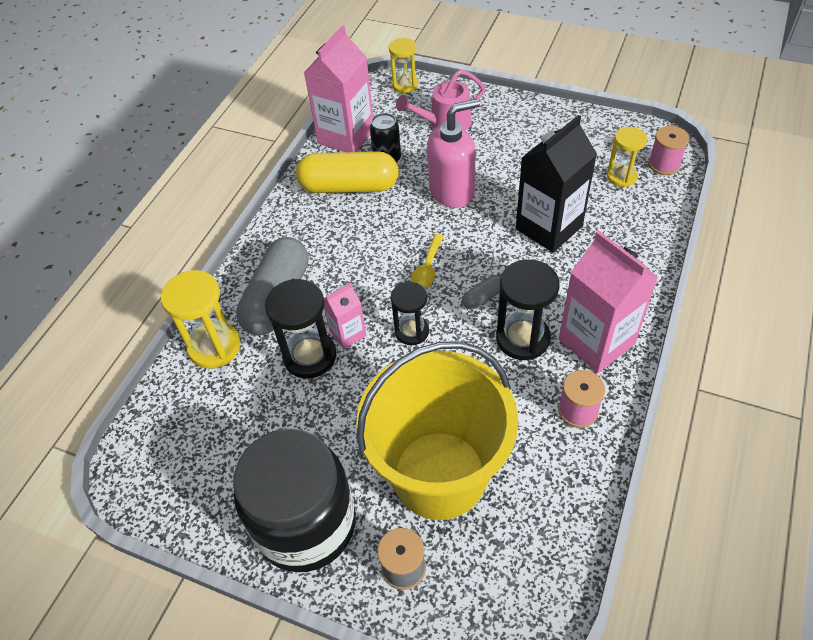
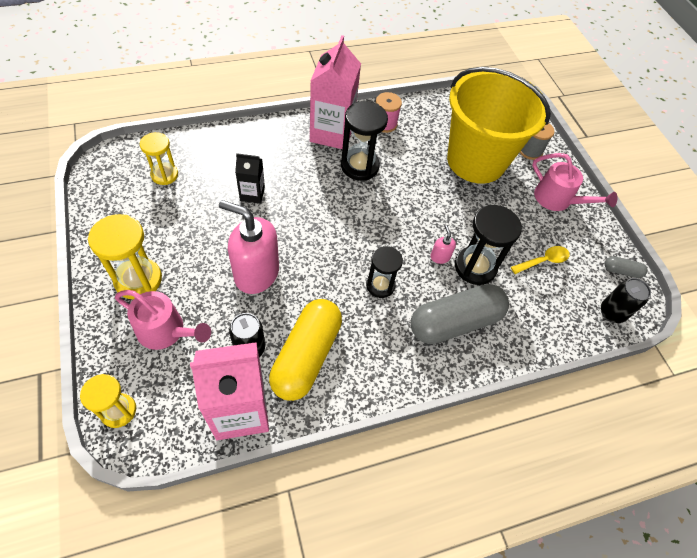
camera: 140 degrees left, 5 degrees up
yellow hourglass [160,270,241,368] -> yellow hourglass moved to [88,214,162,299]
black jar [233,429,356,572] -> pink watering can [532,153,618,211]
yellow capsule [296,151,399,193] -> yellow capsule turned 60 degrees clockwise [269,299,342,401]
pink carton [324,283,366,349] -> pink soap dispenser [430,225,456,264]
black hourglass [391,282,429,345] -> black hourglass moved to [366,246,403,298]
yellow spoon [411,234,444,288] -> yellow spoon moved to [511,246,570,274]
grey capsule [462,275,501,310] -> grey capsule moved to [605,256,648,278]
black carton [516,115,597,253] -> black carton [235,153,265,204], size x0.52
pink spool [648,126,689,175] -> none
none -> black can [601,278,651,323]

